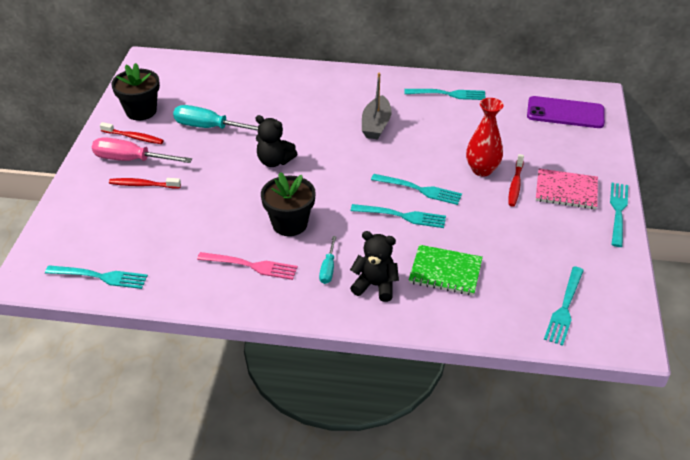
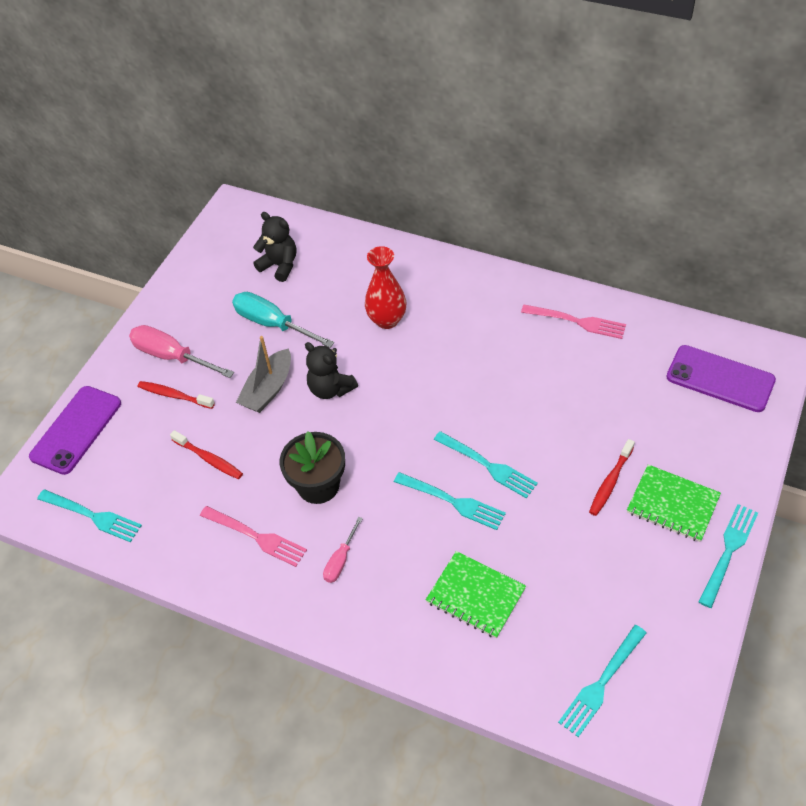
camera: 20 degrees right, 10 degrees up
red toothbrush [100,122,164,144] -> red toothbrush moved to [170,430,243,479]
black flower pot [111,63,160,120] -> none
turquoise screwdriver [319,236,337,284] -> pink screwdriver [323,517,363,583]
black teddy bear [350,231,399,302] -> black teddy bear moved to [253,212,296,282]
grey boat [362,73,392,139] -> grey boat moved to [236,336,291,413]
turquoise fork [404,89,485,100] -> pink fork [521,305,626,339]
red vase [466,98,504,177] -> red vase moved to [365,246,406,329]
pink notebook [536,169,598,209] -> green notebook [627,464,721,542]
none -> purple phone [29,386,121,475]

